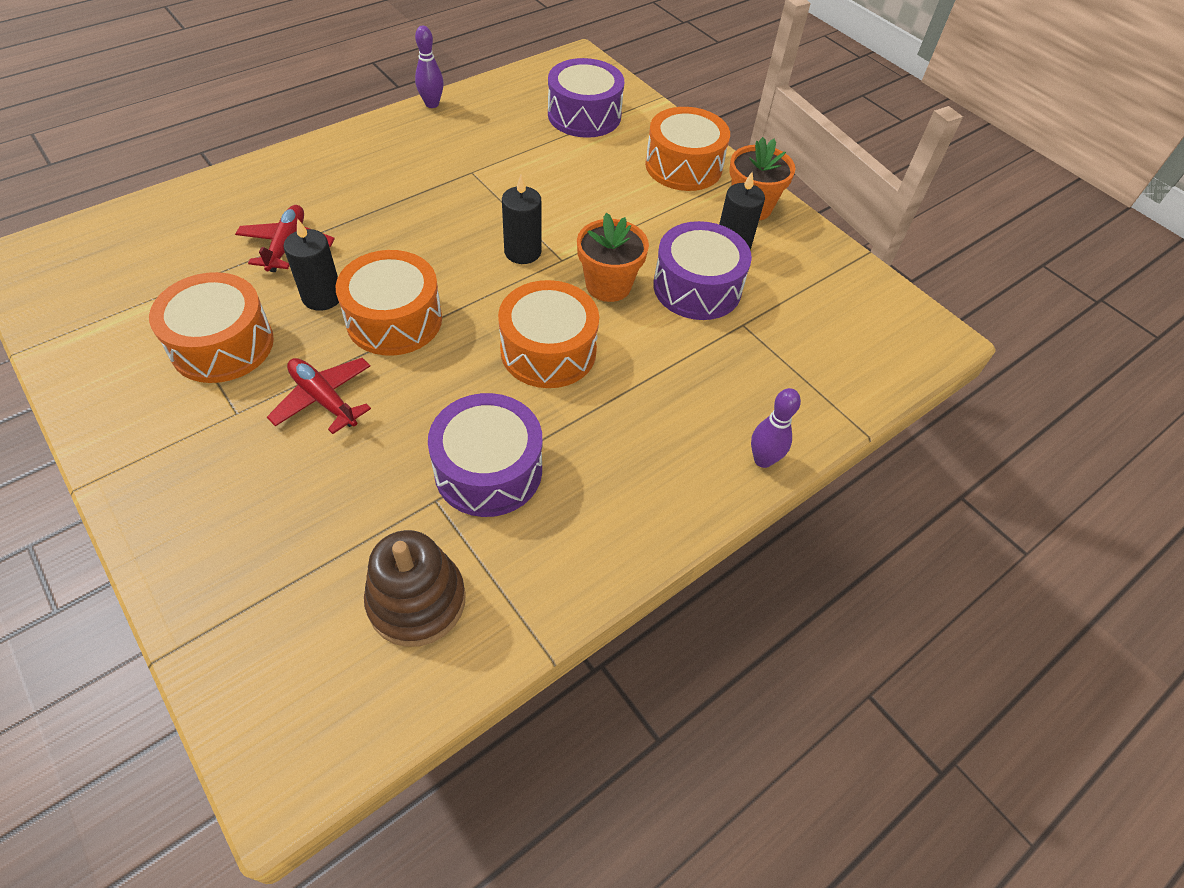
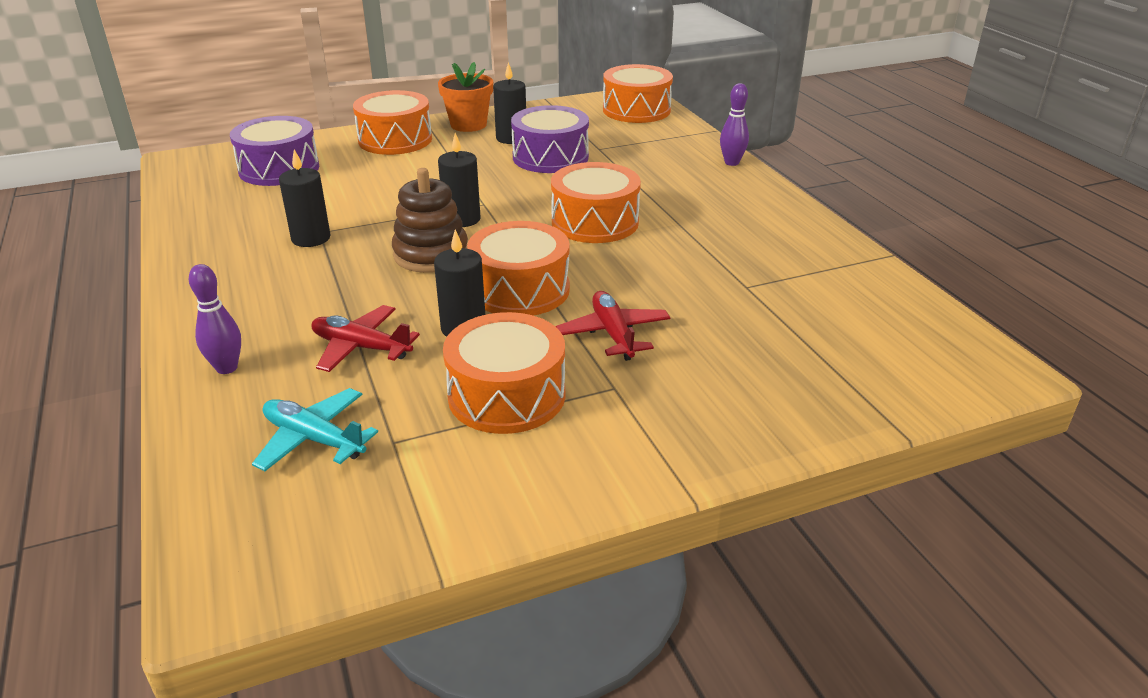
camera: 70 degrees left, 20 degrees down
red plane [267,358,371,434] -> red plane turned 105 degrees clockwise [555,291,670,361]
brown stacking toy [364,530,466,647] -> brown stacking toy moved to [392,168,468,273]
purple bowling pin [415,26,444,108] -> purple bowling pin moved to [189,264,241,374]
purple drum [428,393,542,517] -> none
orange flower pot [577,213,649,302] -> none
none -> turquoise plane [252,388,378,471]
none -> black candle [279,149,331,247]
none -> orange drum [603,64,673,123]

